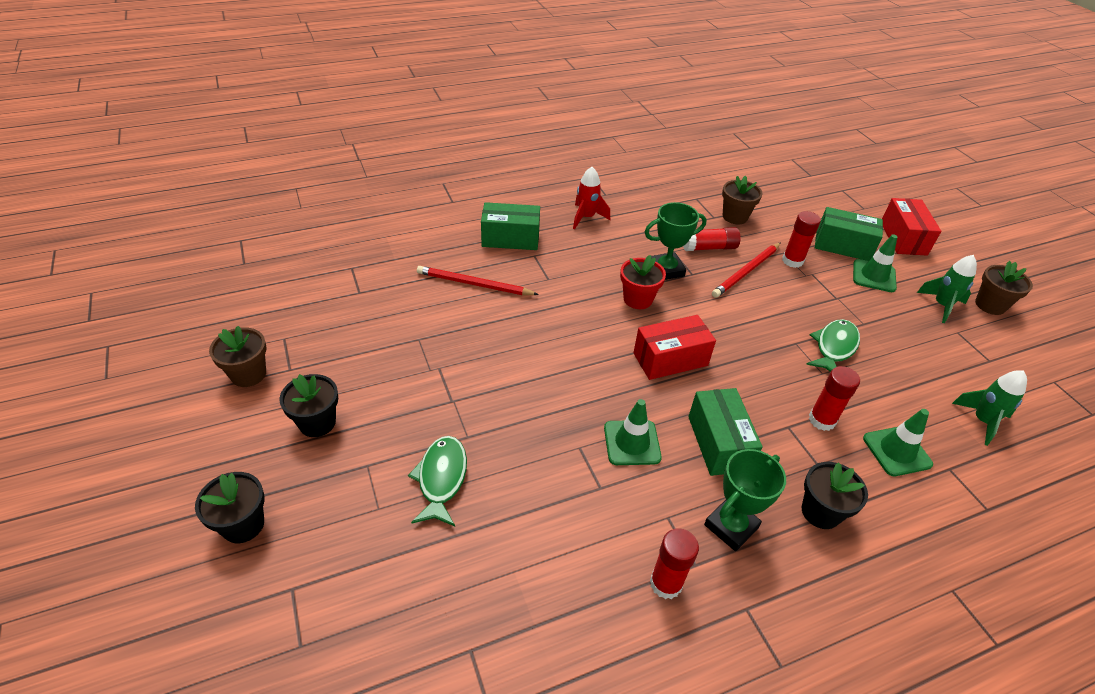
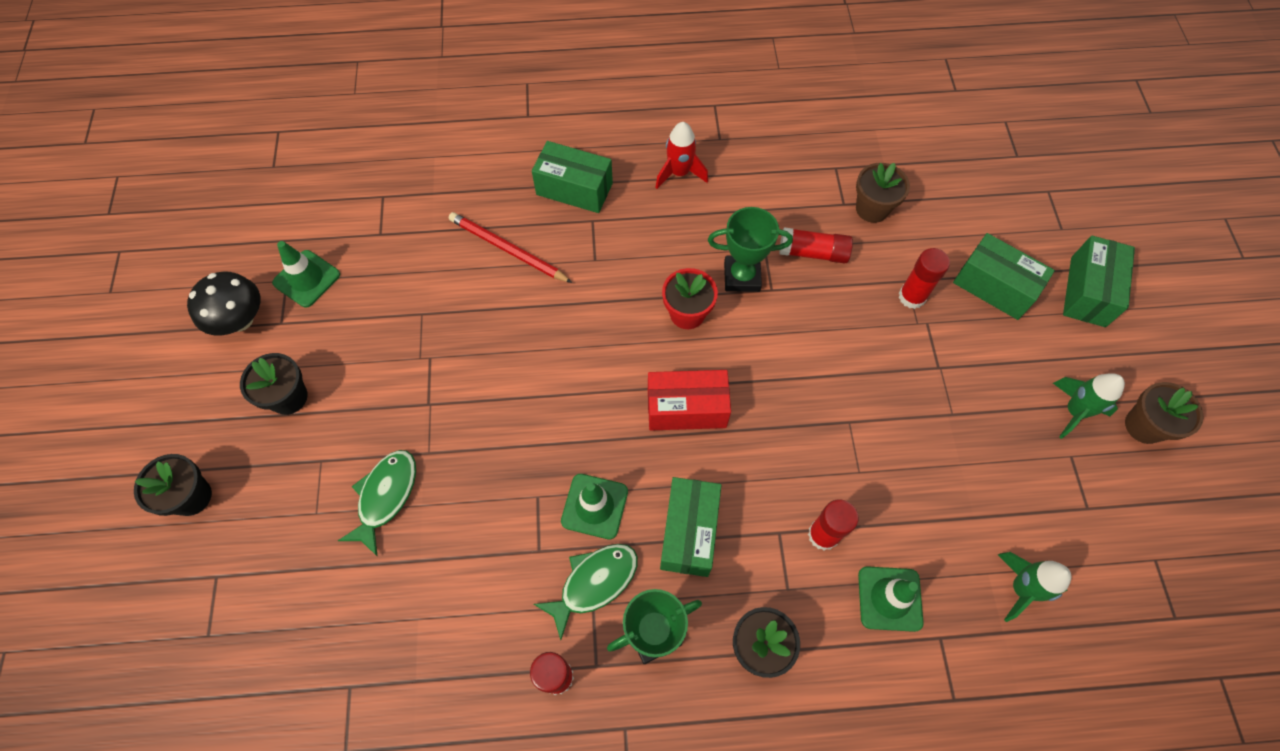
camera: 20 degrees right, 20 degrees up
brown flower pot [209,326,267,387] -> black mushroom [187,272,260,336]
red pencil [712,242,781,298] -> none
green fish [806,319,860,372] -> green fish moved to [534,544,638,640]
green traffic cone [853,234,897,292] -> green traffic cone moved to [272,241,340,308]
red box [882,198,941,256] -> green box [1063,235,1135,327]

